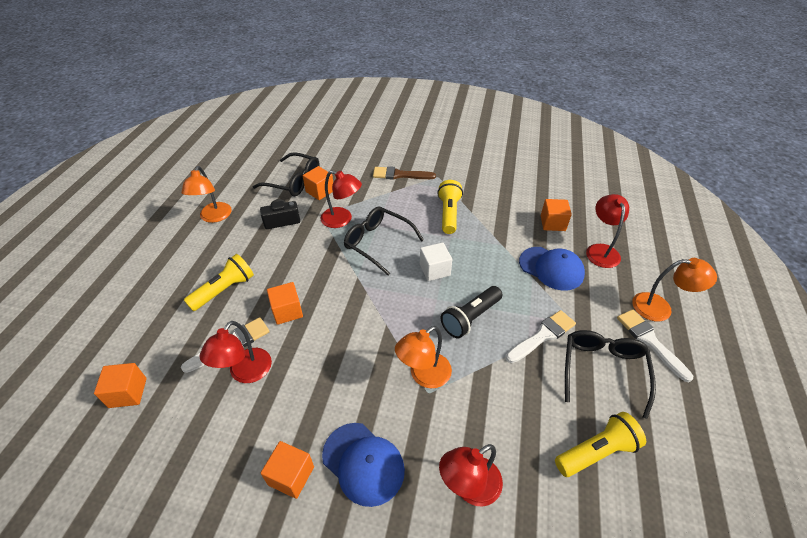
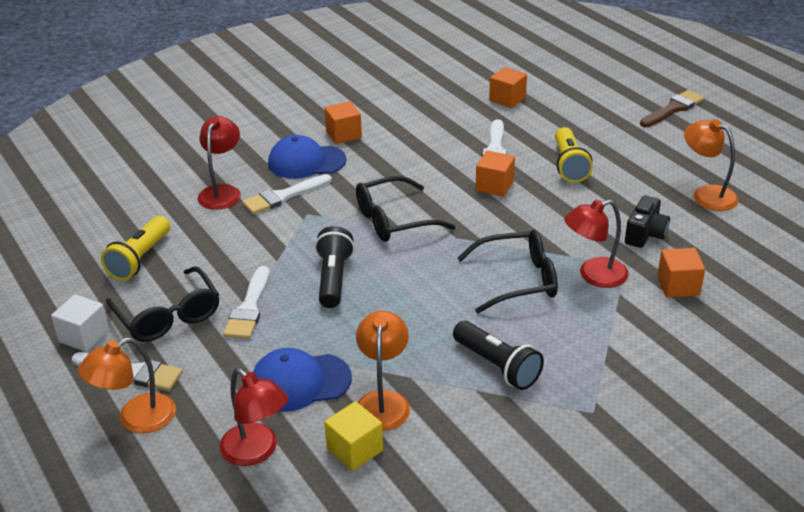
camera: 135 degrees right, 10 degrees down
red lamp [199,321,272,383] -> none
black glasses [253,152,320,196] -> black glasses moved to [356,176,456,242]
brown brush [373,166,436,180] -> brown brush moved to [640,90,705,127]
orange lamp [395,326,452,388] -> orange lamp moved to [356,310,410,431]
white cube [420,243,452,281] -> white cube moved to [51,294,109,352]
yellow flashlight [437,180,463,234] -> black flashlight [453,321,544,390]
orange cube [541,199,572,231] -> yellow cube [324,401,383,471]
none -> white brush [242,174,332,215]

